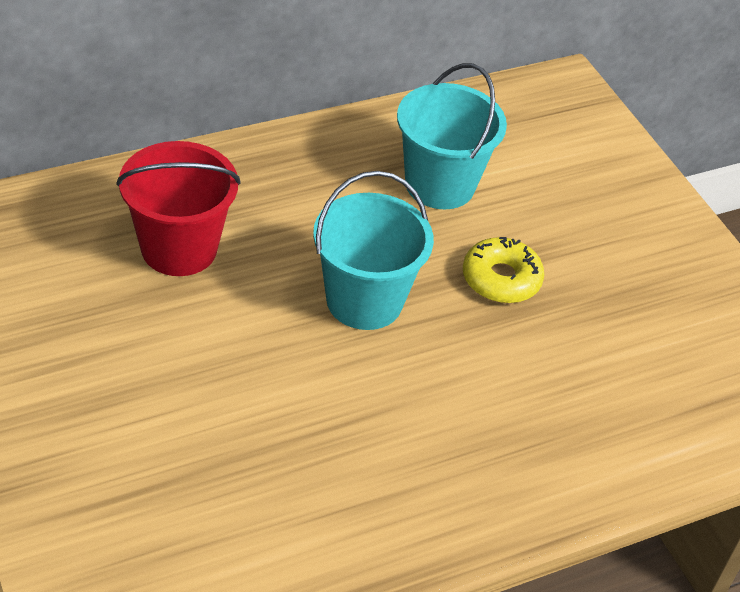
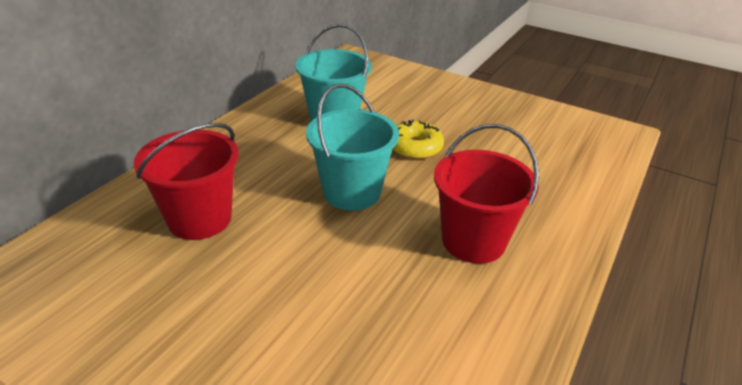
camera: 30 degrees left, 10 degrees down
none -> red bucket [434,124,539,264]

